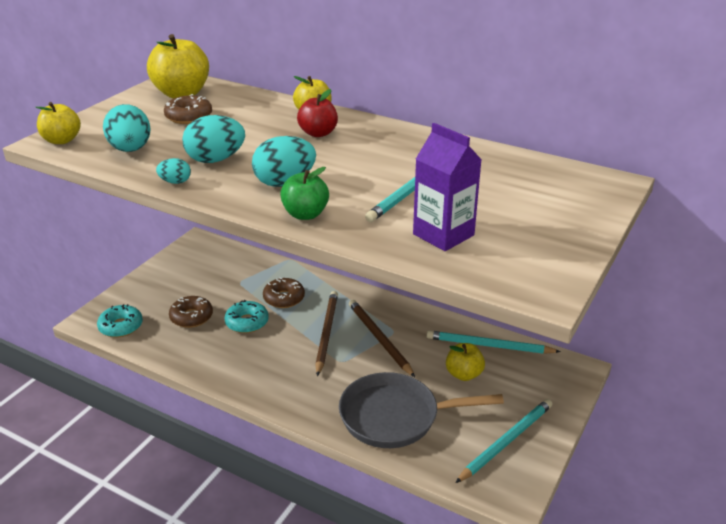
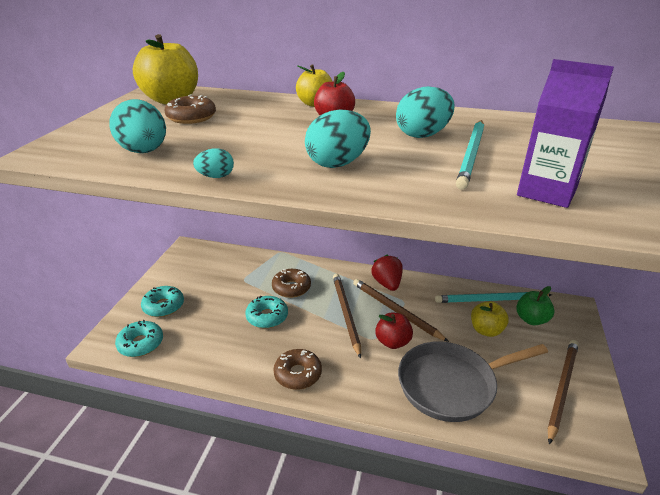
camera: 15 degrees left, 0 degrees up
yellow apple [35,102,81,144] -> none
brown donut [169,296,213,328] -> brown donut moved to [273,349,322,390]
turquoise egg [182,115,245,163] -> turquoise egg moved to [396,86,455,138]
green apple [280,167,329,220] -> green apple moved to [516,286,554,325]
turquoise pencil [455,399,553,483] -> brown pencil [548,340,579,444]
none -> turquoise donut [141,286,184,317]
none -> red strawberry [371,255,403,291]
none -> red apple [375,313,413,349]

